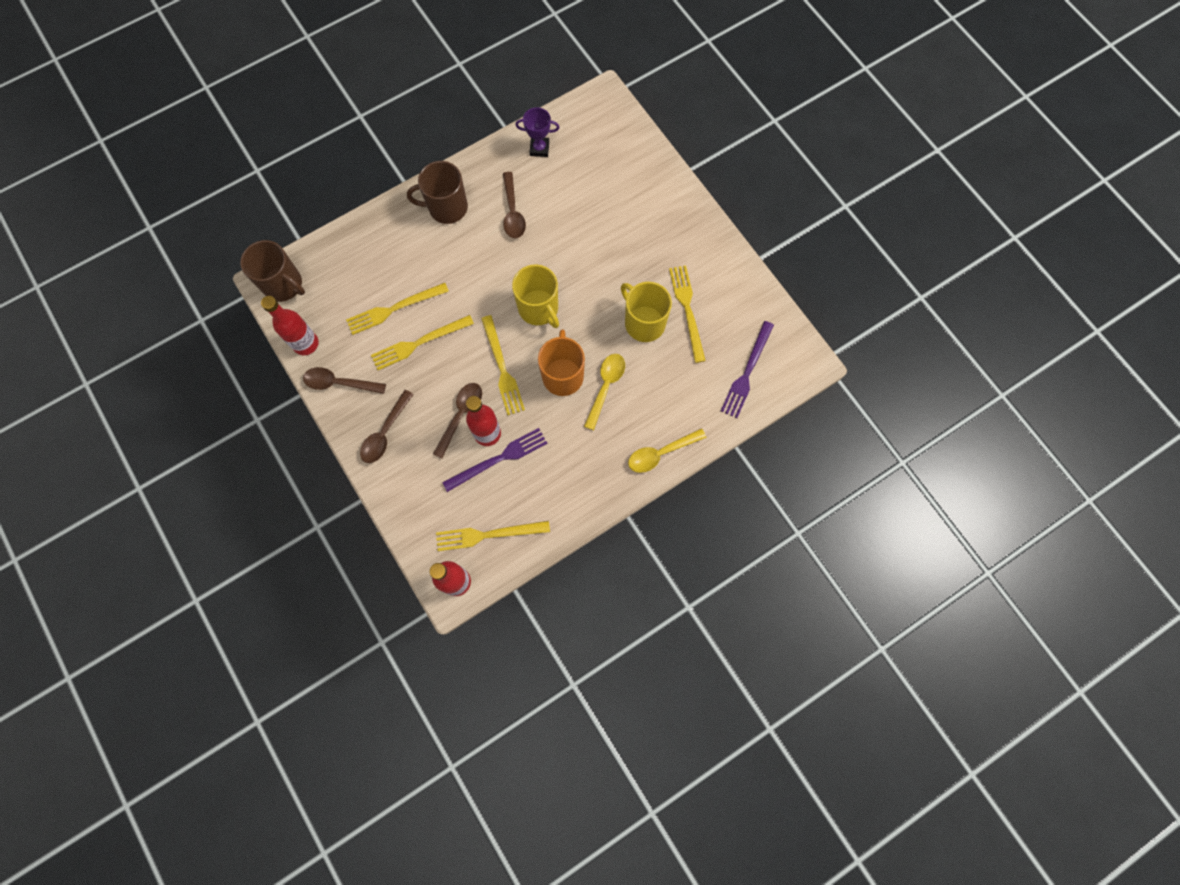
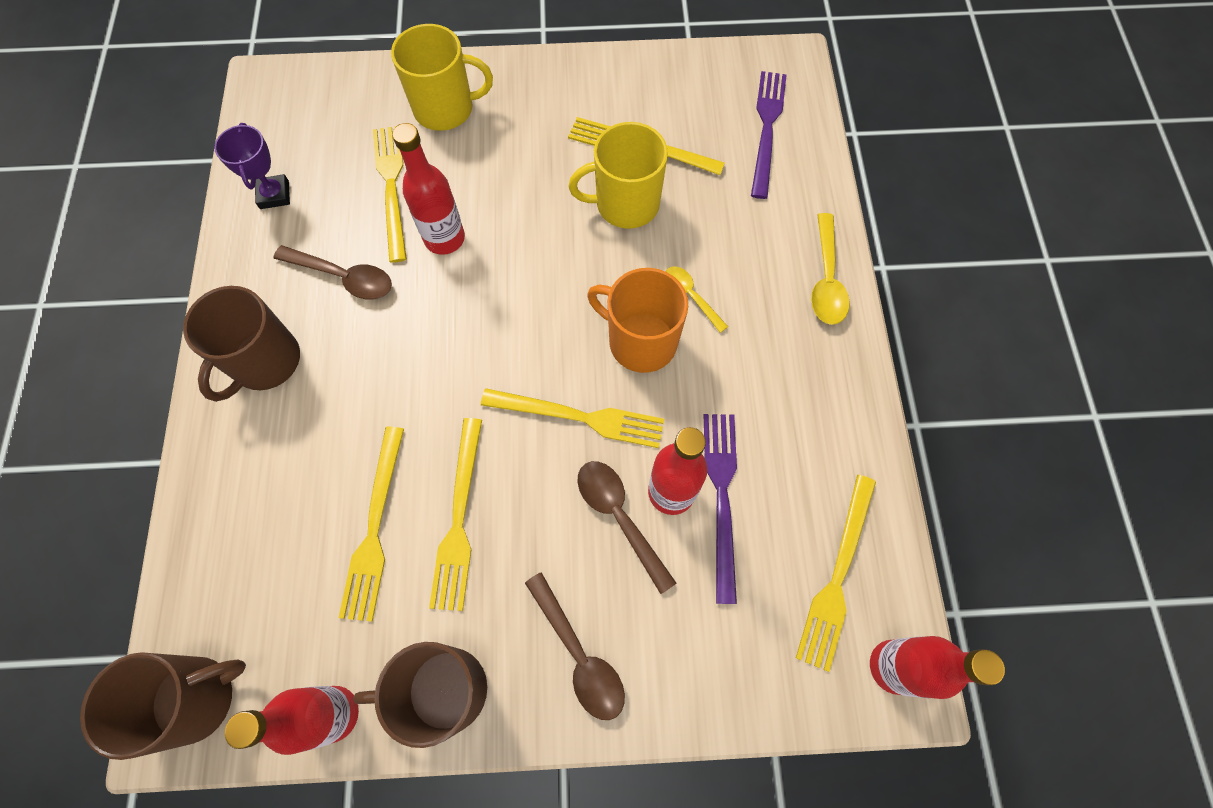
camera: 60 degrees left, 5 degrees down
brown spoon [303,367,386,394] -> brown mug [353,642,487,748]
yellow mug [512,265,559,328] -> yellow mug moved to [391,24,493,131]
purple trophy [515,107,560,157] -> purple trophy turned 45 degrees counterclockwise [214,123,290,209]
yellow spoon [584,354,625,430] -> yellow spoon [666,266,728,333], size x0.65
purple fork [721,321,774,418] -> purple fork turned 135 degrees counterclockwise [751,71,787,199]
none -> yellow fork [373,126,407,263]
none -> red bottle [392,123,465,255]

